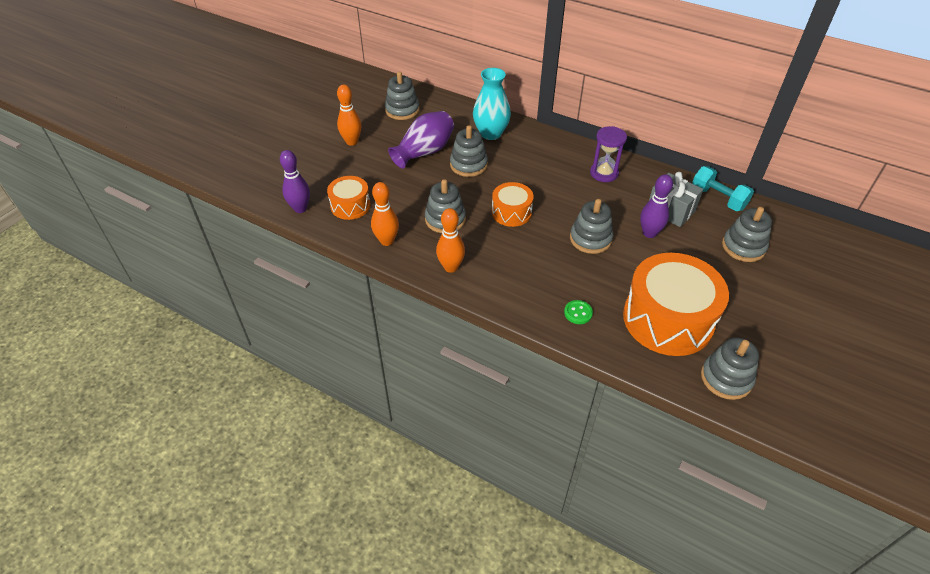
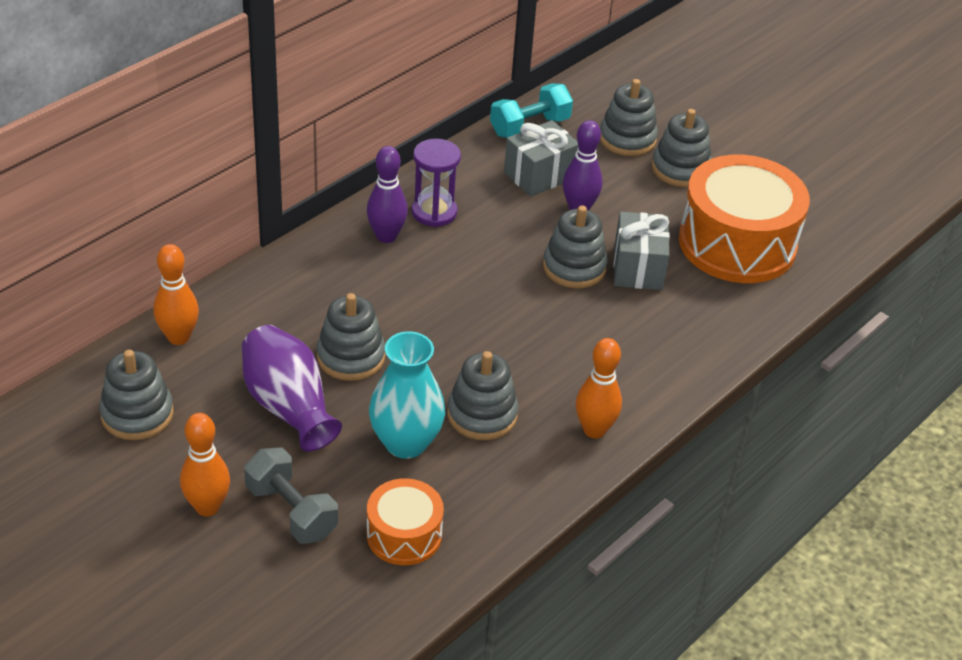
camera: 80 degrees left, 5 degrees down
purple bowling pin [280,150,310,213] -> purple bowling pin moved to [367,146,408,243]
orange bowling pin [371,182,399,246] -> orange bowling pin moved to [153,244,199,345]
turquoise vase [473,68,511,140] -> turquoise vase moved to [369,331,445,459]
orange drum [492,182,534,227] -> none
green button [564,300,593,324] -> none
grey stacking toy [701,338,759,400] -> grey stacking toy moved to [652,109,711,187]
none -> grey dumbbell [244,447,338,544]
none -> grey gift [613,212,670,290]

